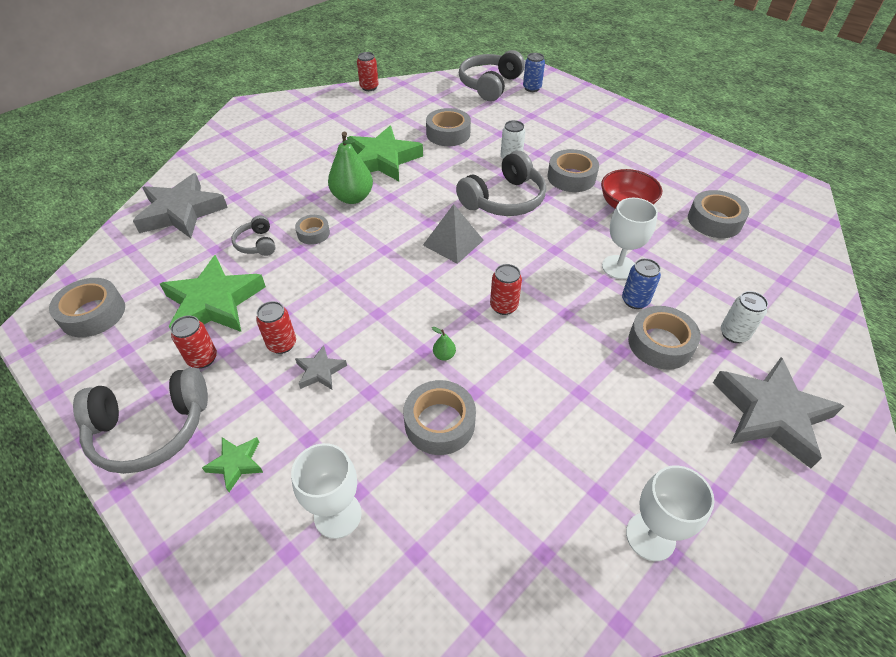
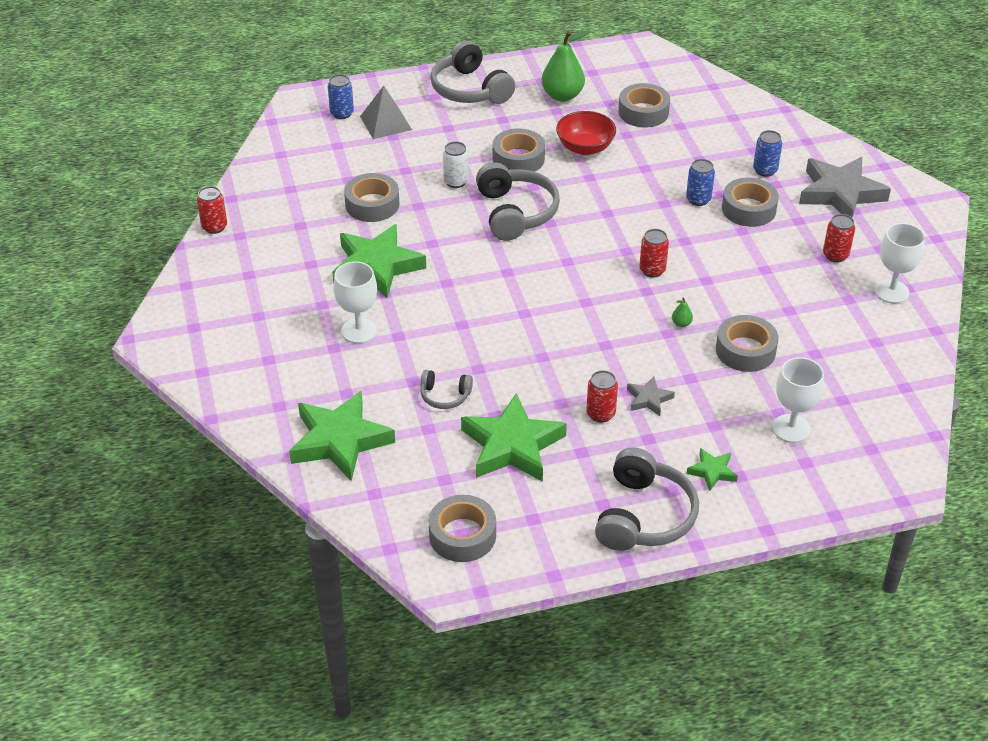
camera: 60 degrees left, 5 degrees down
grey star [133,173,228,238] -> green star [289,391,395,481]
red can [170,316,217,369] -> red can moved to [823,214,855,262]
grey tape [295,215,330,245] -> none
green pear [328,132,373,204] -> green pear moved to [541,31,589,102]
grey pyramid [423,204,483,264] -> grey pyramid moved to [360,86,412,139]
grey headphones [459,50,525,101] -> grey headphones moved to [430,40,515,104]
white goblet [602,198,658,279] -> white goblet moved to [333,262,377,343]
white can [721,291,768,343] -> blue can [753,130,782,177]

